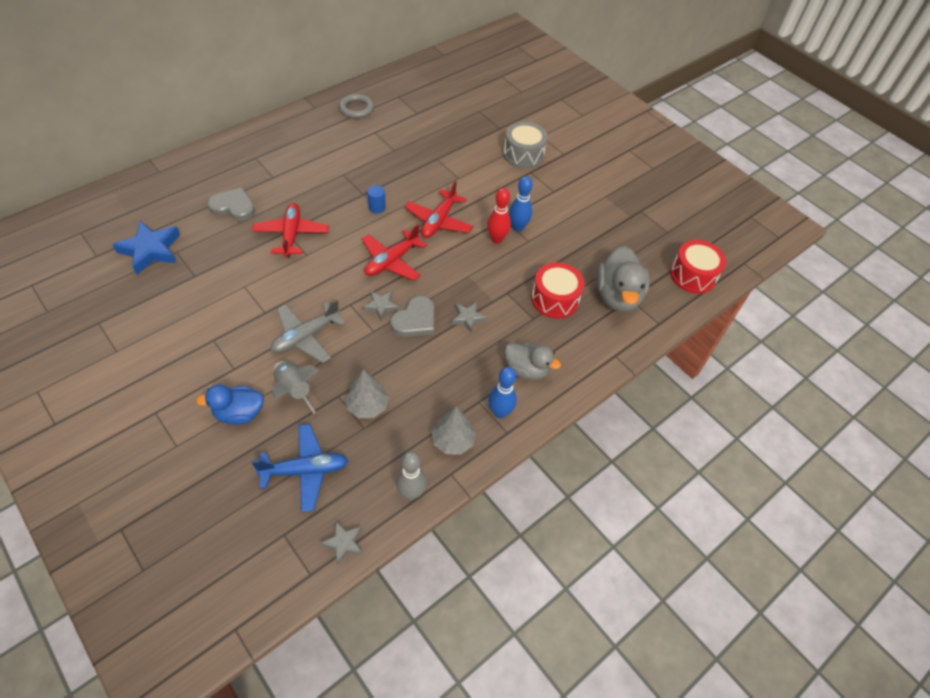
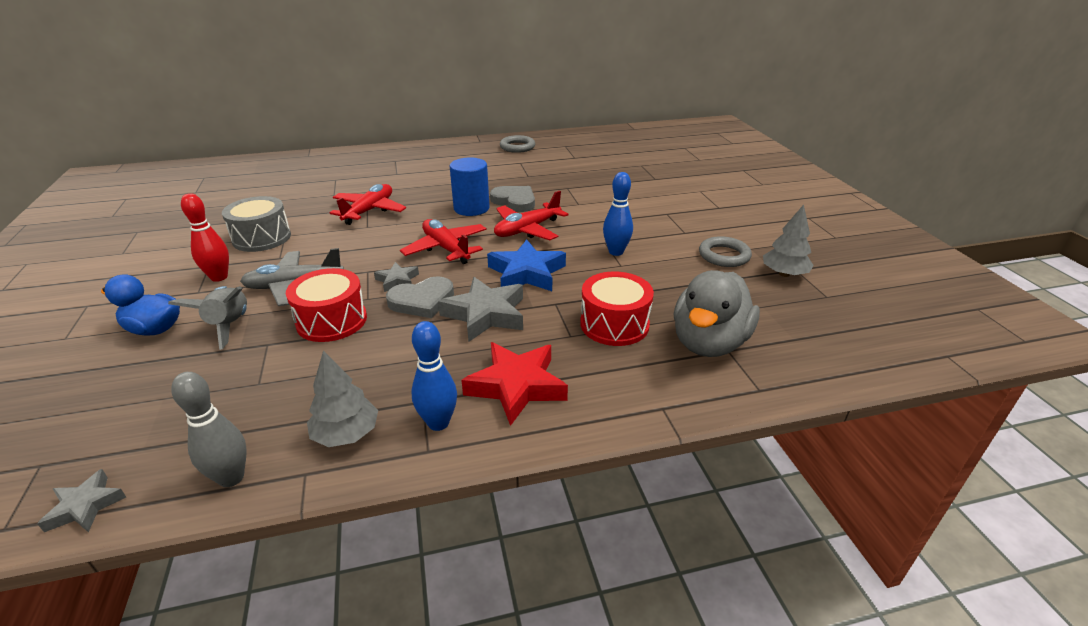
camera: 30 degrees right, 20 degrees down
blue star [112,221,180,275] -> blue star moved to [487,239,566,291]
grey heart [208,187,255,221] -> grey heart moved to [490,186,535,212]
blue plane [252,424,349,512] -> none
grey tree [345,369,389,418] -> grey tree moved to [763,205,814,277]
red plane [362,224,427,281] -> red plane turned 75 degrees clockwise [400,219,487,264]
blue cylinder [367,185,386,213] -> blue cylinder [450,158,490,216], size x1.85
grey star [452,302,487,333] -> grey star [438,277,523,342], size x1.85
red bowling pin [487,188,511,244] -> red bowling pin moved to [181,193,229,282]
grey drum [503,122,548,169] -> grey drum moved to [222,196,291,252]
grey duck [505,343,561,380] -> red star [461,342,568,426]
red drum [670,240,726,294] -> red drum moved to [286,268,367,342]
none -> grey ring [699,236,752,267]

